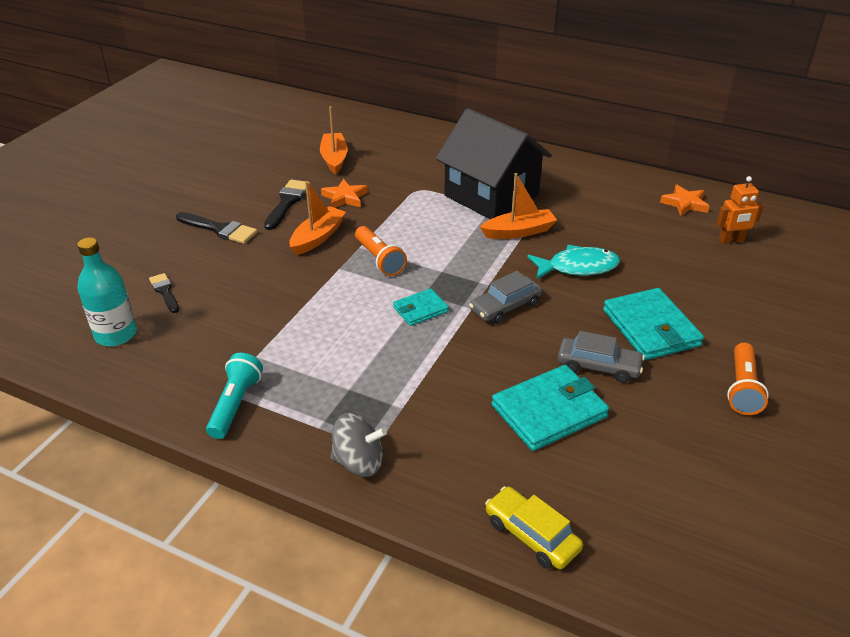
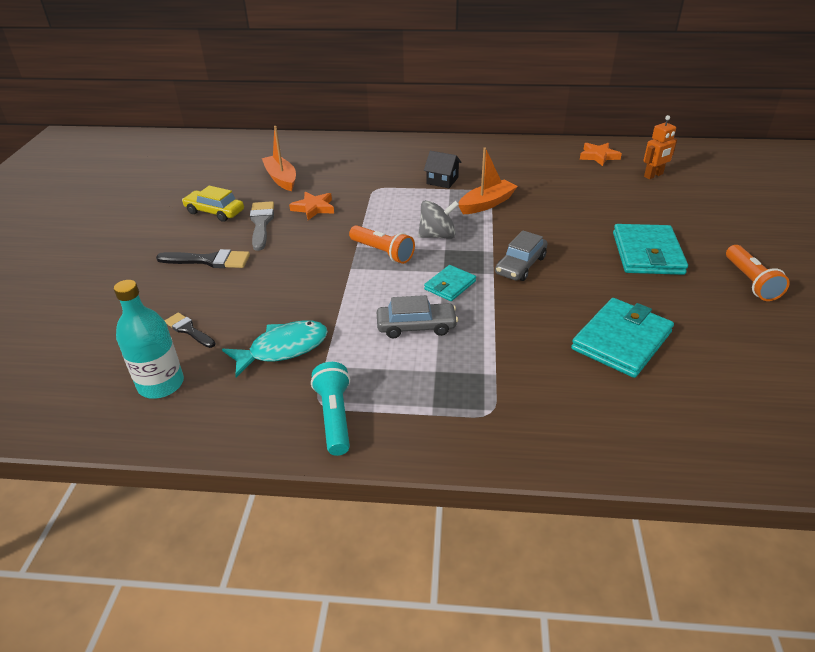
camera: 20 degrees left, 0 degrees up
black brush [264,180,310,230] -> grey brush [250,201,274,251]
orange boat [289,181,346,255] -> none
grey spinning top [331,413,387,477] -> grey spinning top moved to [418,200,459,239]
black house [436,108,552,219] -> black house [424,151,461,188], size x0.40
yellow car [485,486,583,569] -> yellow car moved to [182,186,244,222]
turquoise fish [527,245,620,280] -> turquoise fish moved to [222,320,328,378]
grey car [558,331,645,383] -> grey car moved to [377,295,458,338]
turquoise wallet [603,288,704,360] -> turquoise wallet turned 45 degrees clockwise [613,224,688,275]

